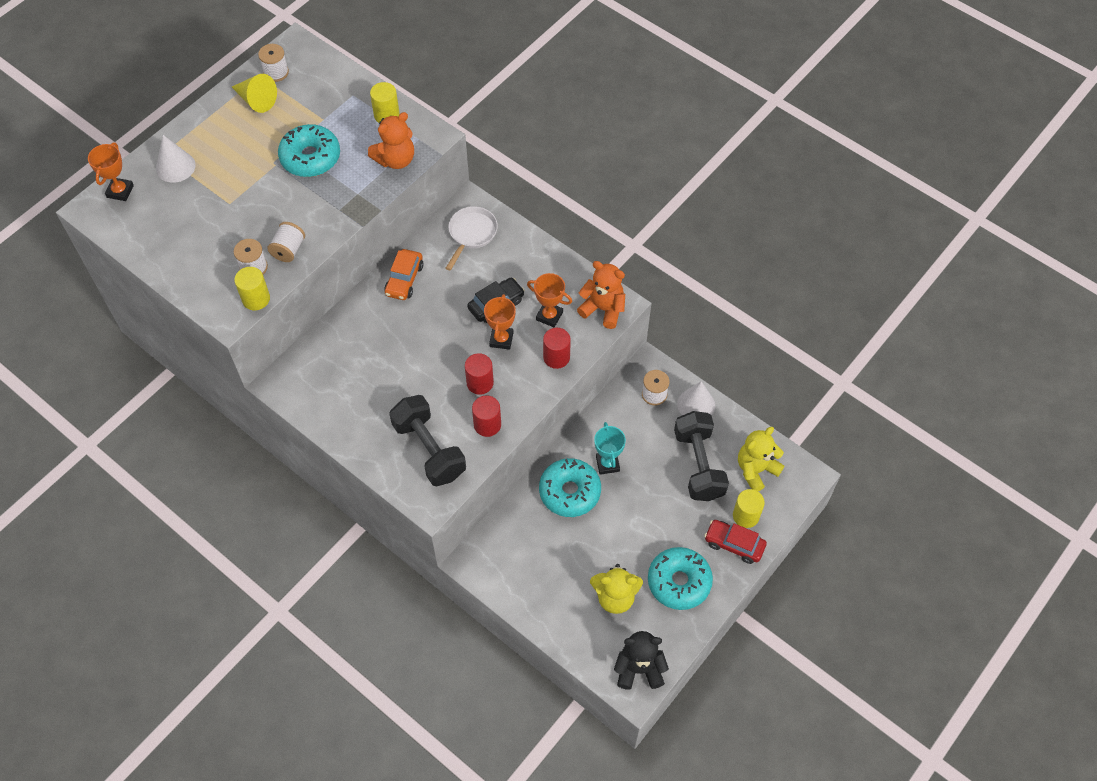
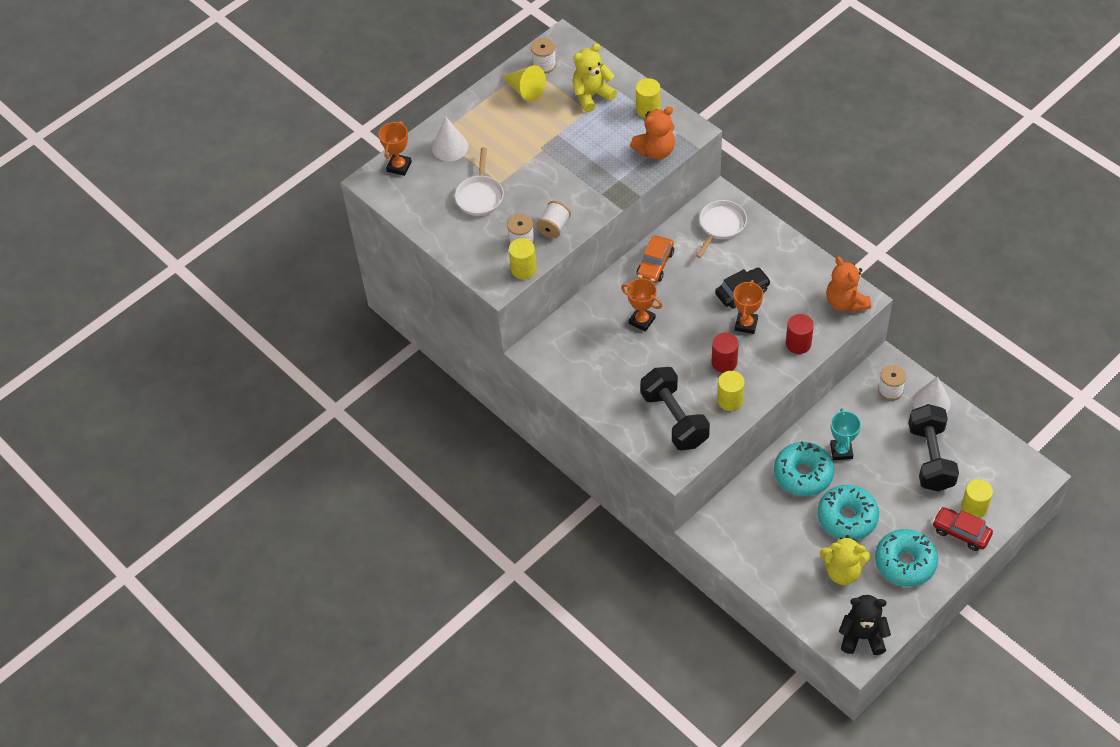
camera: 10 degrees right, 5 degrees down
turquoise donut [278,124,340,177] -> turquoise donut moved to [817,485,879,540]
red cylinder [472,396,501,437] -> yellow cylinder [717,371,745,411]
orange trophy [527,273,572,327] -> orange trophy moved to [621,278,662,332]
orange teddy bear [577,261,625,329] -> orange teddy bear turned 150 degrees counterclockwise [826,256,871,312]
yellow teddy bear [738,427,784,491] -> yellow teddy bear moved to [573,43,617,112]
none -> white pan [455,147,504,216]

